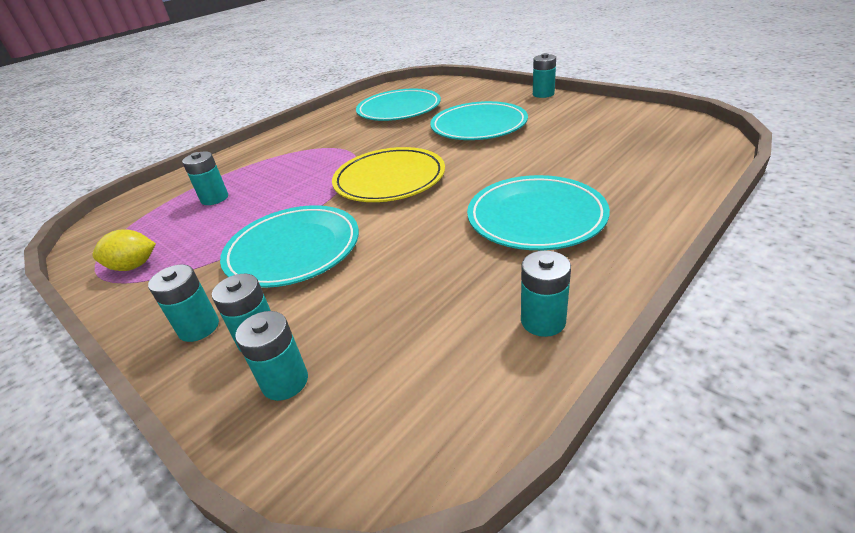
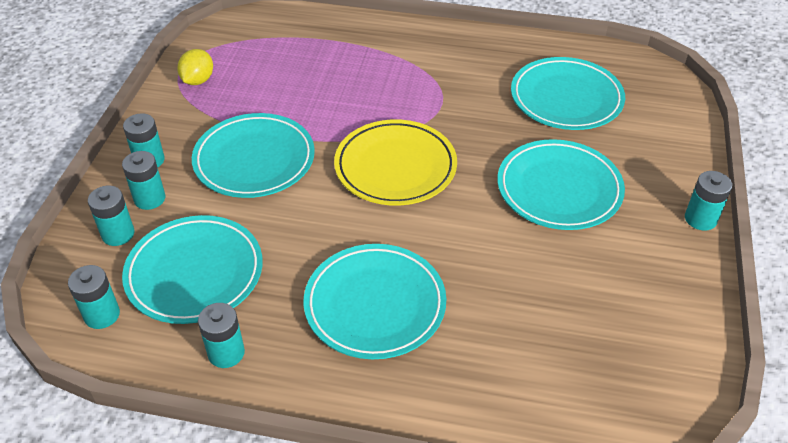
camera: 55 degrees right, 10 degrees up
yellow lemon [93,229,156,271] -> yellow lemon turned 60 degrees clockwise [177,49,213,85]
turquoise battery [182,151,228,205] -> turquoise battery moved to [68,265,120,329]
none -> turquoise plate [122,215,263,324]

